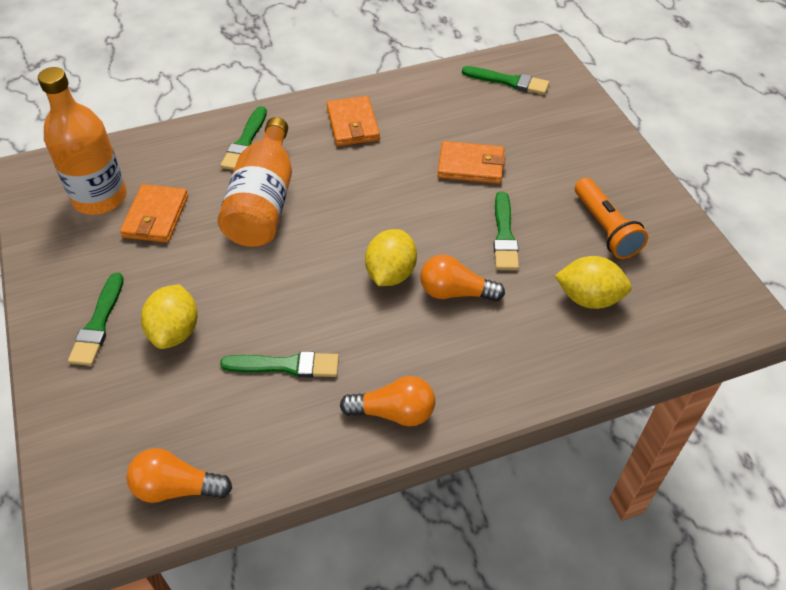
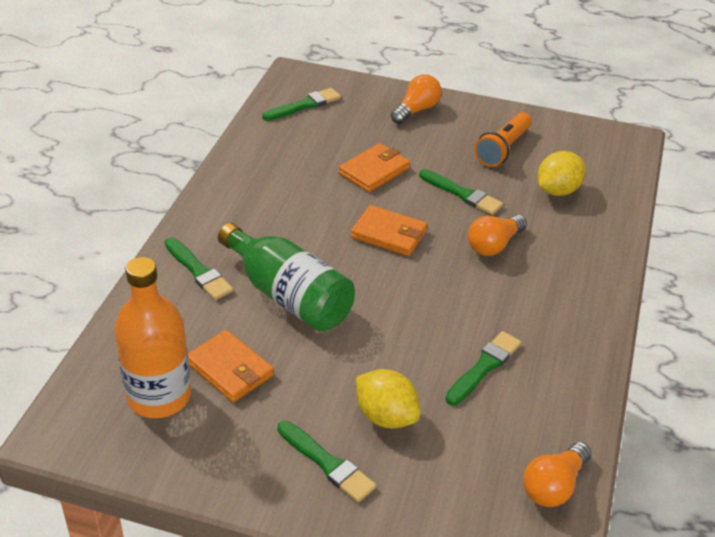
camera: 55 degrees left, 10 degrees down
orange bottle [217,117,292,247] -> green bottle [218,223,355,332]
orange wallet [327,96,380,146] -> orange wallet moved to [351,205,427,256]
orange light bulb [340,376,435,426] -> orange light bulb moved to [391,74,442,124]
yellow lemon [365,229,417,286] -> none
orange flashlight [575,178,648,259] -> orange flashlight turned 105 degrees clockwise [474,112,532,167]

